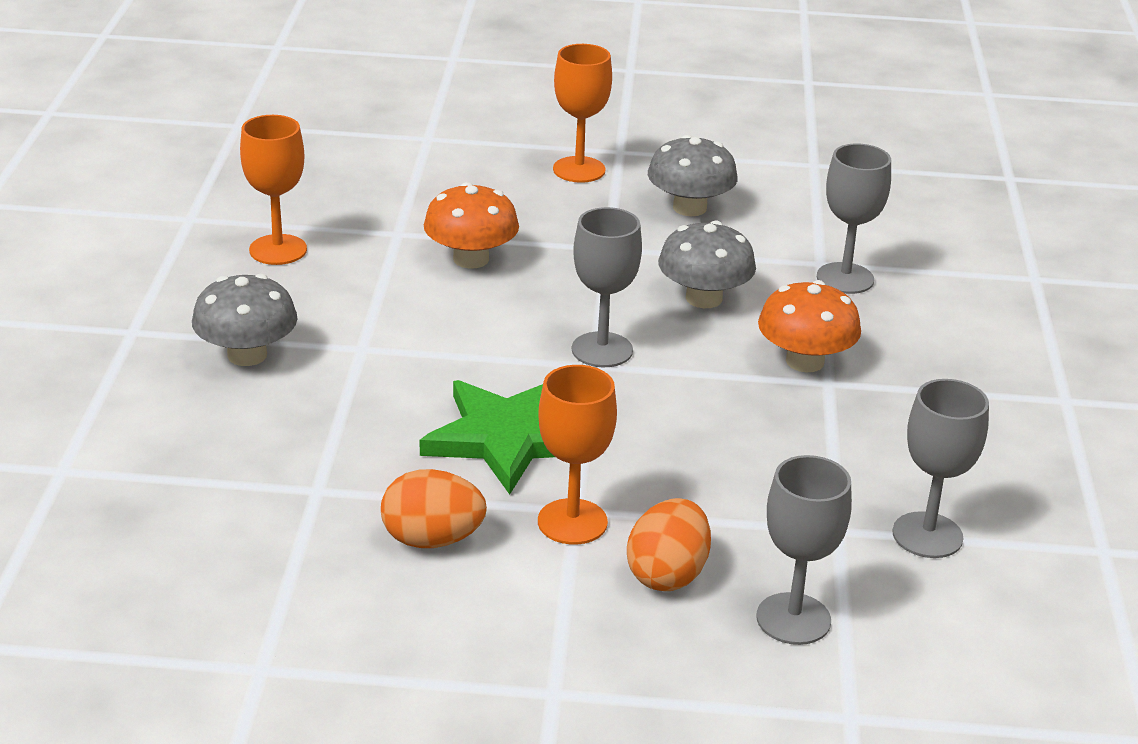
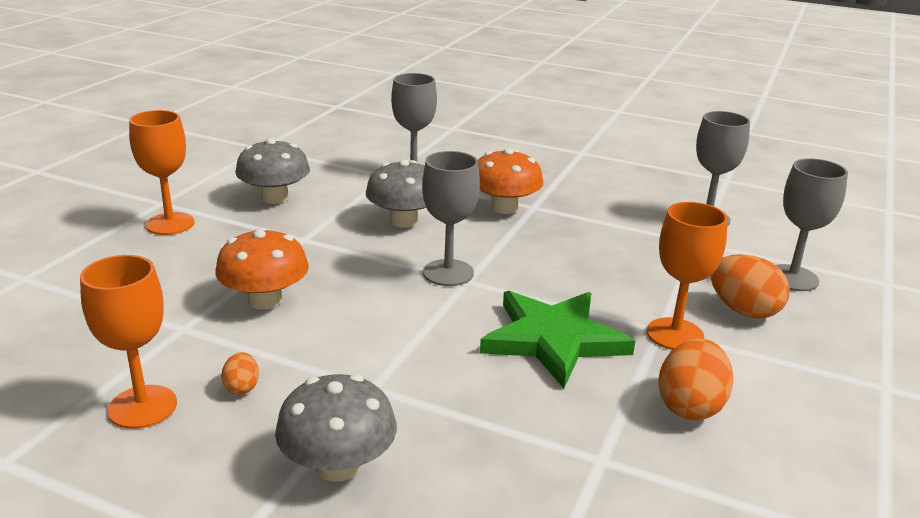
camera: 70 degrees left, 5 degrees down
none -> orange egg [221,352,259,395]

